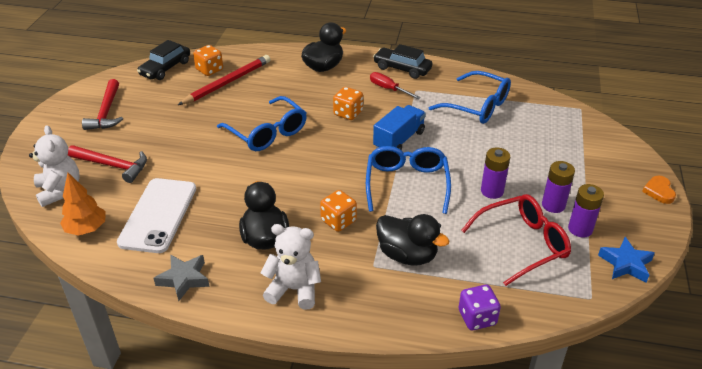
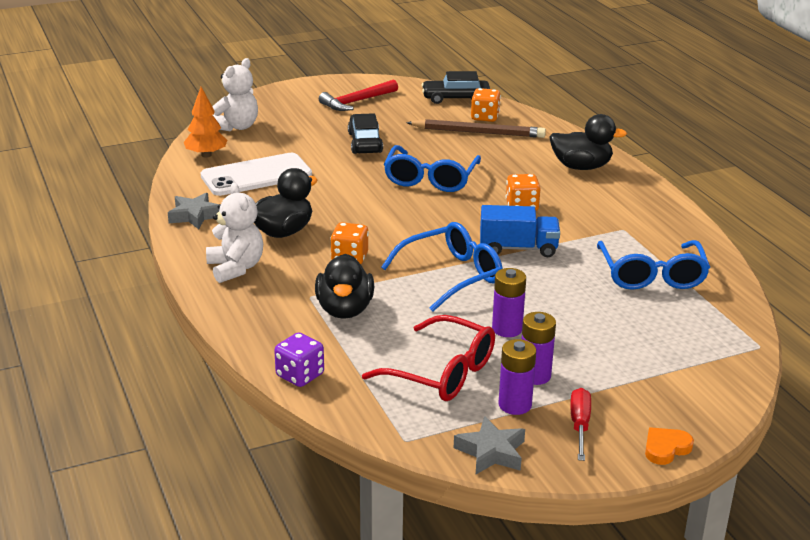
camera: 55 degrees right, 10 degrees down
red hammer [68,145,147,183] -> none
red pencil [178,55,271,105] -> brown pencil [406,119,546,138]
red screwdriver [370,72,421,99] -> red screwdriver moved to [570,388,591,461]
black car [373,44,433,79] -> black car moved to [348,113,383,154]
blue star [598,237,655,282] -> grey star [454,416,525,474]

